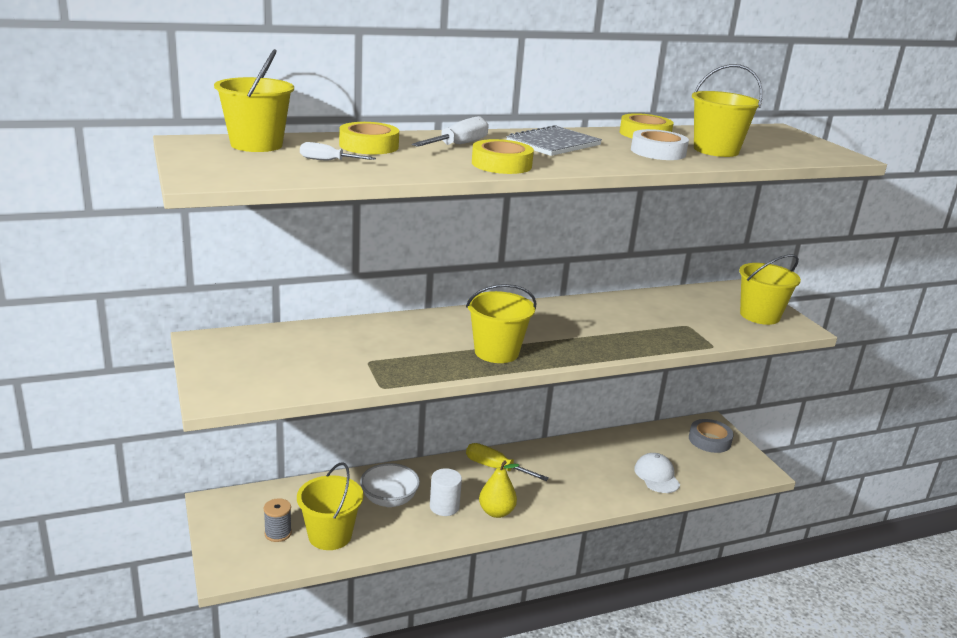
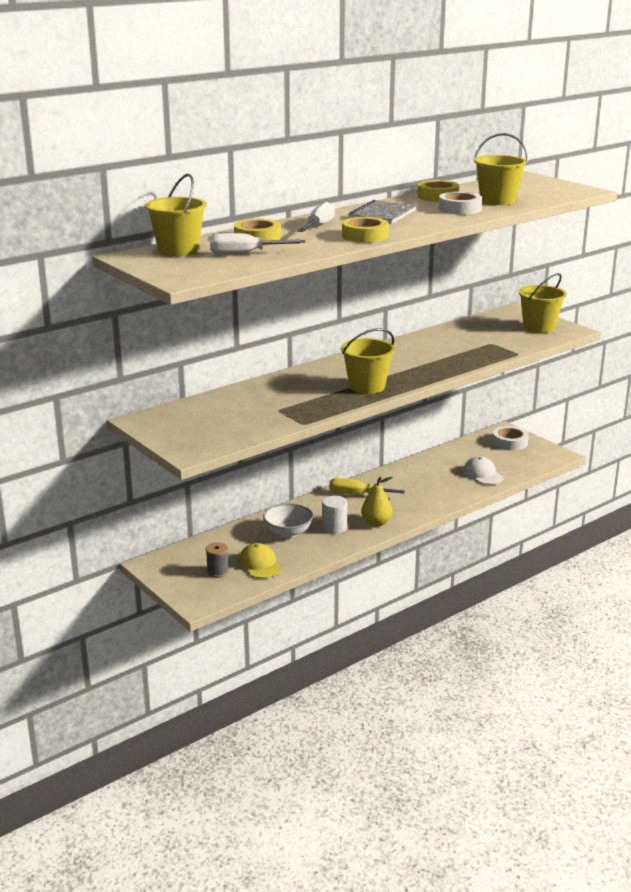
camera: 15 degrees left, 0 degrees up
yellow bucket [297,462,363,550] -> yellow cap [238,543,281,579]
white screwdriver [300,142,376,161] -> white screwdriver [210,233,306,254], size x1.60
grey tape [689,419,734,453] -> white tape [492,426,529,450]

